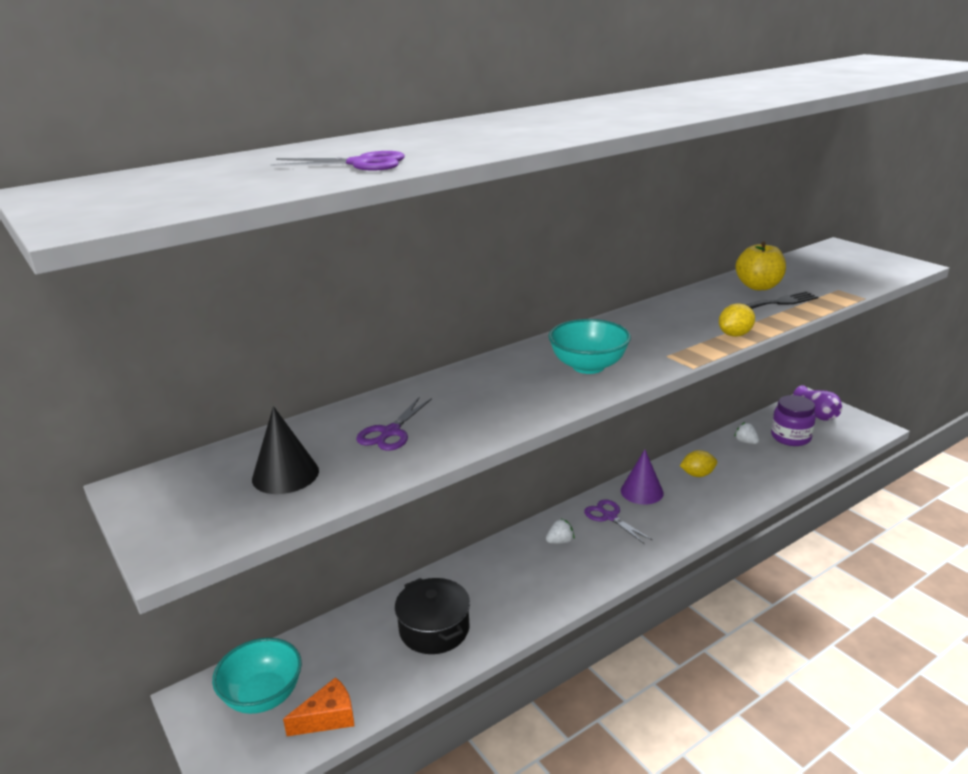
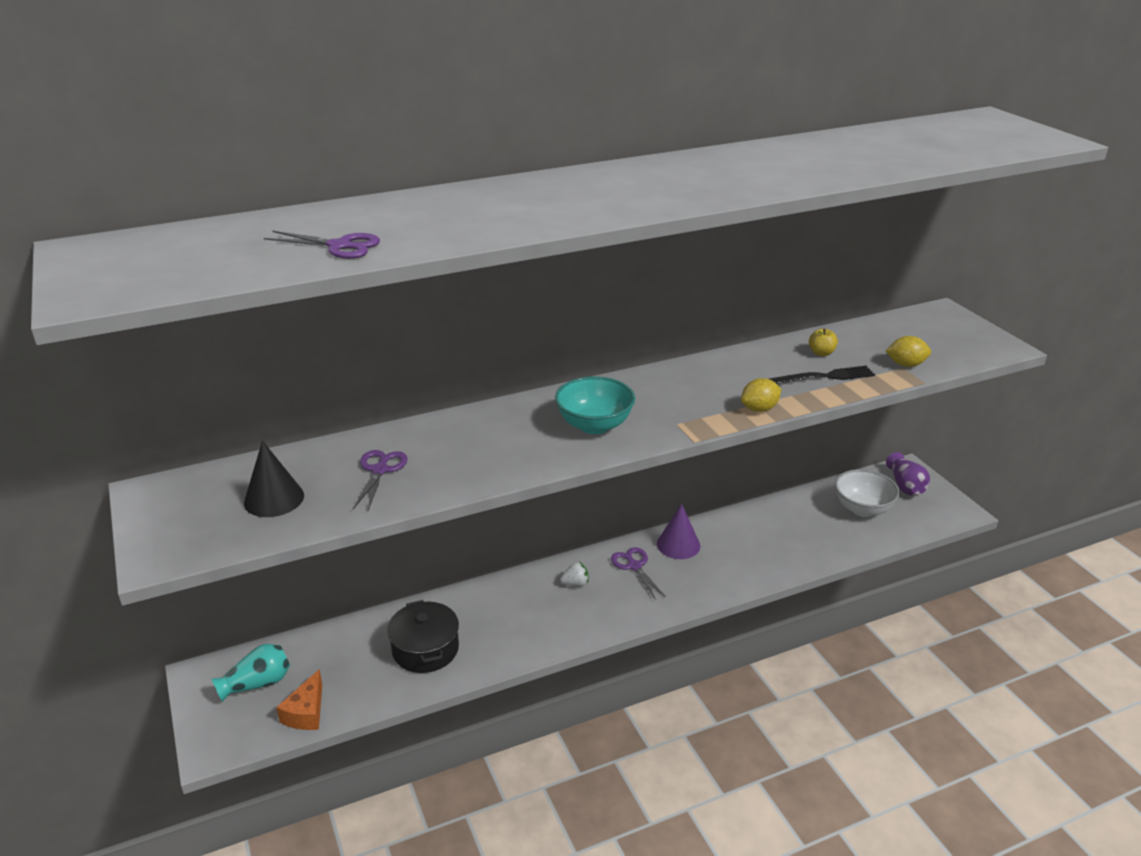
camera: 10 degrees right, 5 degrees up
turquoise bowl [212,638,302,714] -> turquoise vase [212,644,290,702]
orange cheese [283,677,354,736] -> orange cheese turned 120 degrees clockwise [276,669,322,730]
purple scissors [356,397,432,451] -> purple scissors turned 150 degrees clockwise [353,450,408,510]
yellow lemon [680,450,717,477] -> yellow lemon moved to [886,336,931,367]
white strawberry [734,422,759,444] -> none
yellow apple [735,241,786,290] -> yellow apple [809,329,838,356], size x0.56
purple jar [771,395,816,446] -> white bowl [835,469,900,517]

